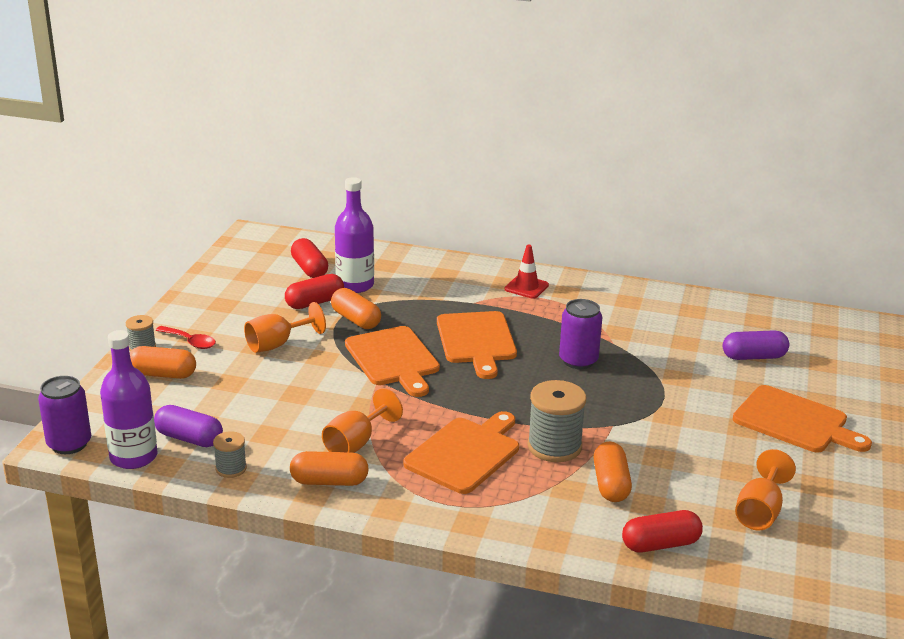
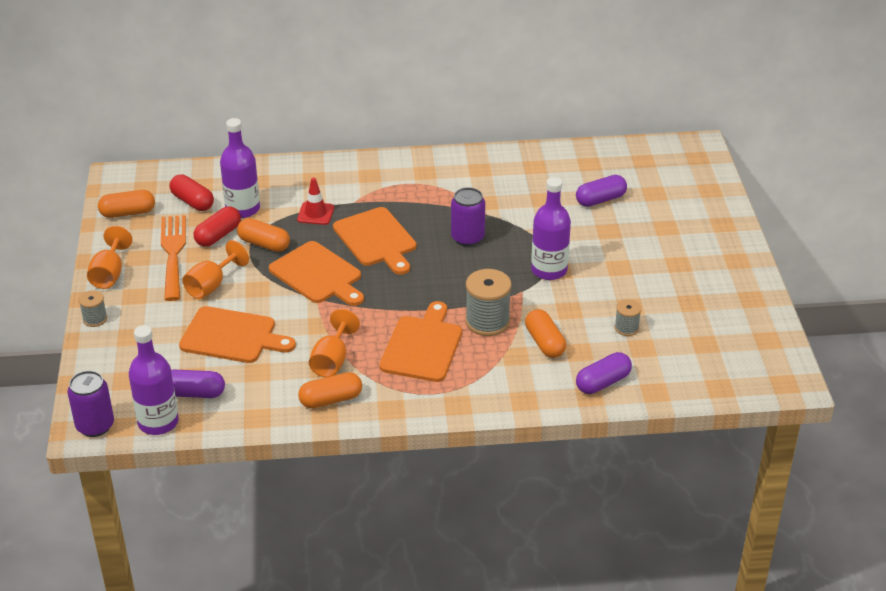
camera: 20 degrees left, 10 degrees up
orange capsule [130,346,196,379] -> orange capsule moved to [98,190,155,218]
red spoon [155,326,216,349] -> none
grey spool [213,431,247,478] -> grey spool moved to [615,299,641,336]
red traffic cone [505,244,549,299] -> red traffic cone moved to [297,178,334,225]
red capsule [622,510,703,552] -> purple capsule [576,352,632,394]
orange cutting board [733,385,872,453] -> orange cutting board moved to [179,306,296,363]
orange goblet [735,449,796,531] -> orange goblet moved to [87,226,133,289]
none -> orange fork [161,215,186,301]
none -> purple bottle [531,177,571,280]

